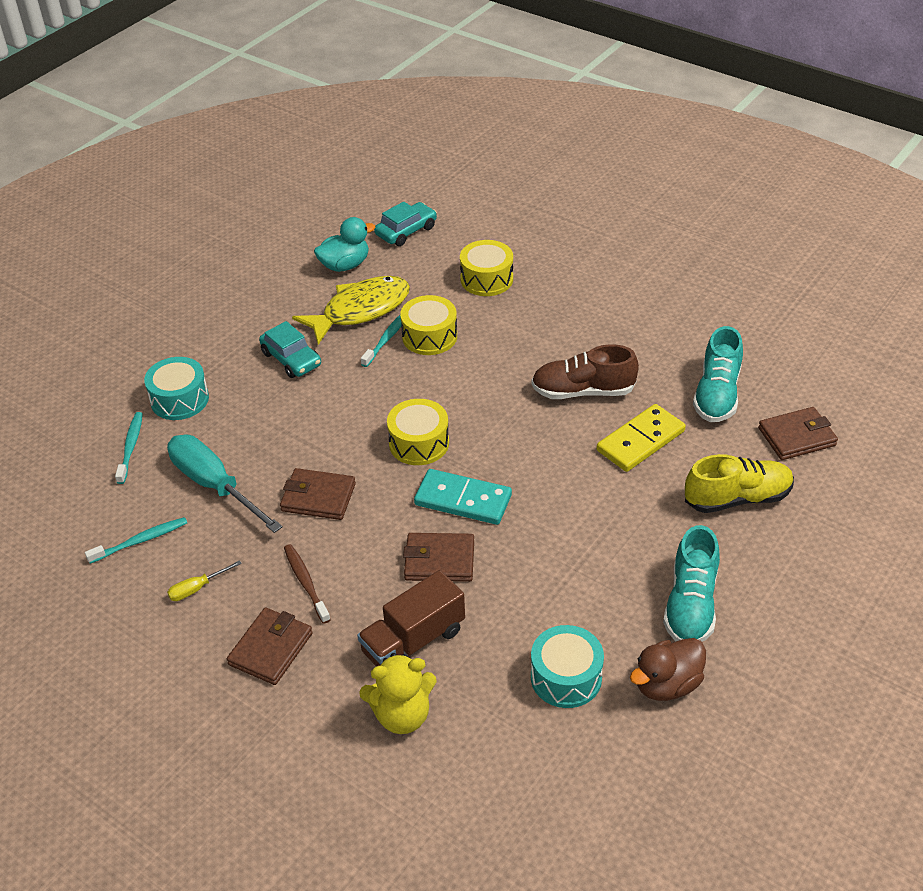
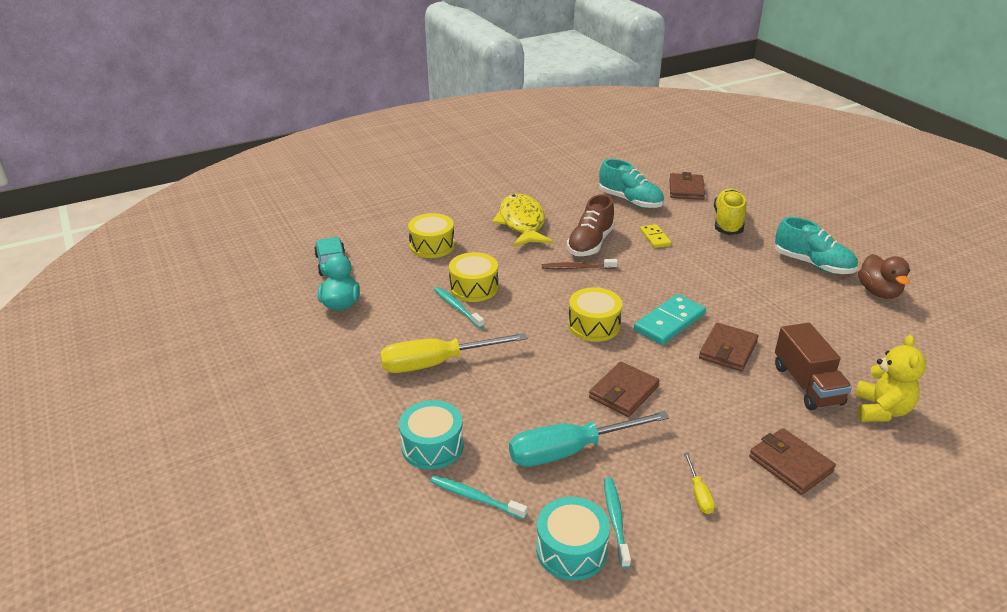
camera: 65 degrees left, 10 degrees down
turquoise car [259,321,321,378] -> yellow screwdriver [380,333,527,373]
brown toothbrush [284,544,331,624] -> brown toothbrush moved to [542,259,618,269]
yellow fish [292,276,410,345] -> yellow fish moved to [492,194,553,247]
turquoise drum [531,625,604,708] -> turquoise drum moved to [536,497,610,581]
yellow domino [597,404,686,472] -> yellow domino [640,224,671,248], size x0.59

